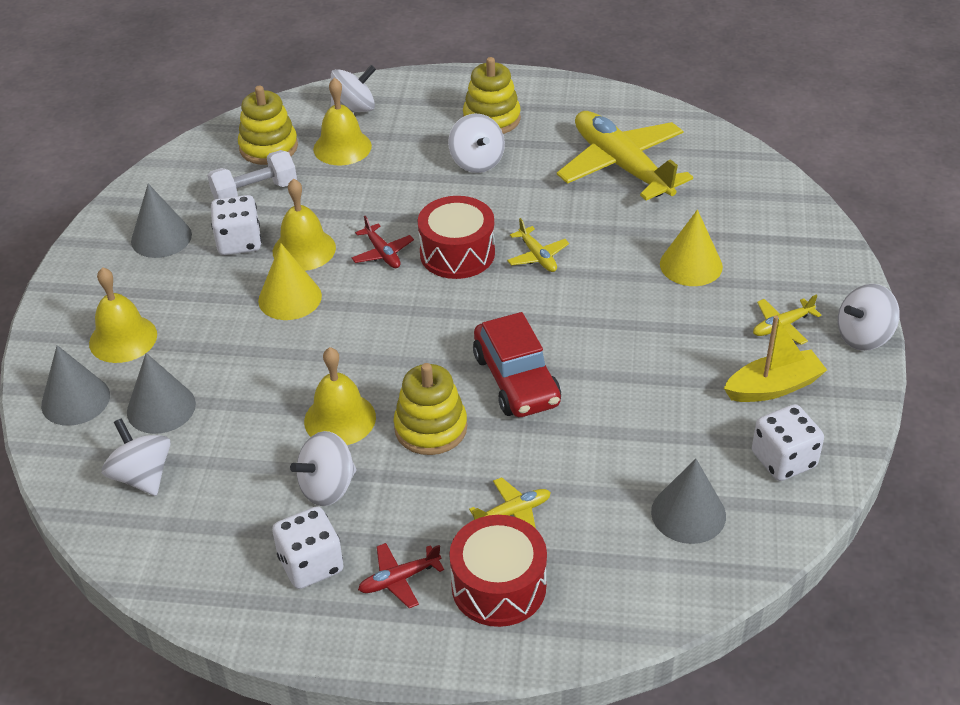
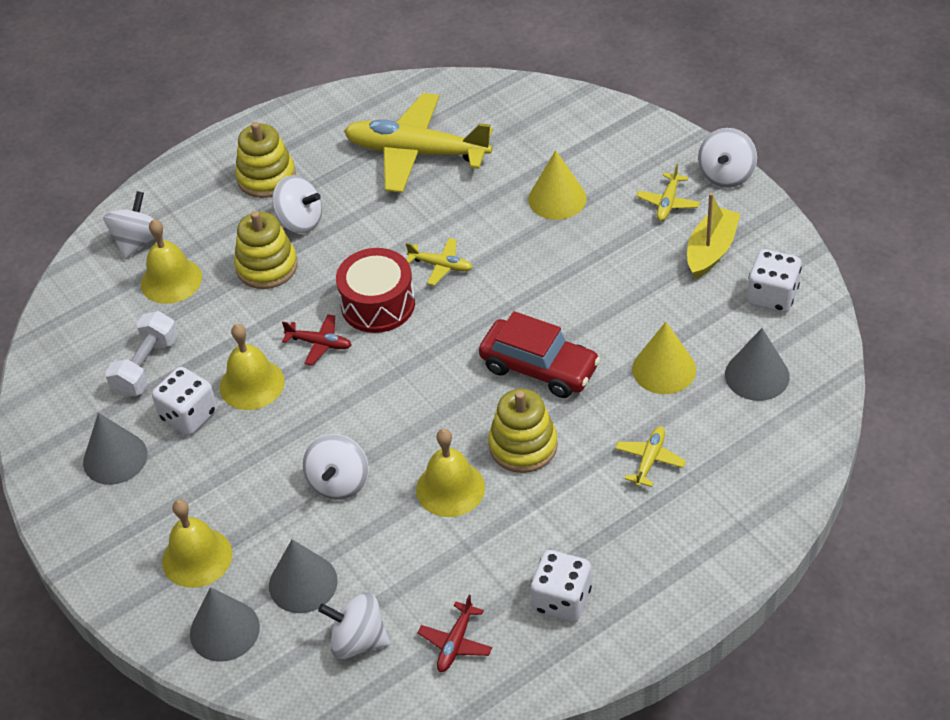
camera: 40 degrees left, 5 degrees up
yellow stacking toy [238,85,298,165] -> yellow stacking toy moved to [234,211,298,289]
yellow cone [258,243,322,320] -> yellow cone moved to [632,322,696,394]
white spinning top [290,431,356,506] -> white spinning top moved to [303,434,369,500]
red plane [358,543,444,608] -> red plane moved to [418,595,492,672]
red drum [449,515,547,627] -> none

